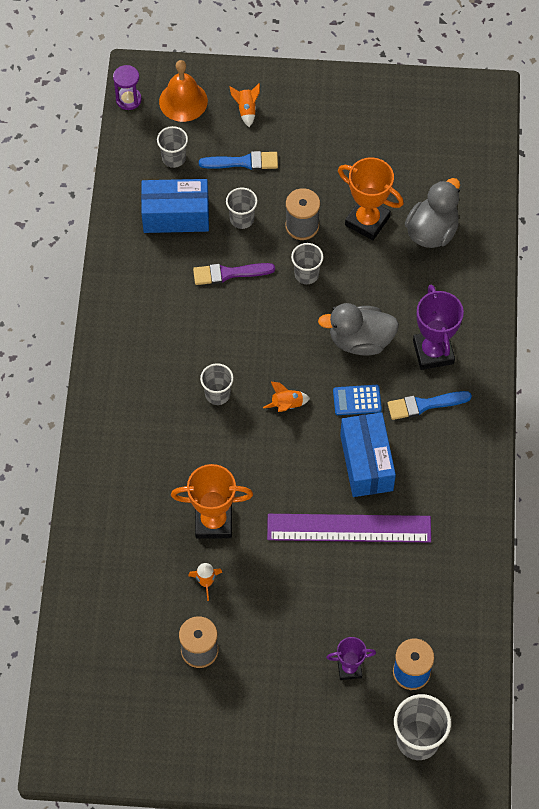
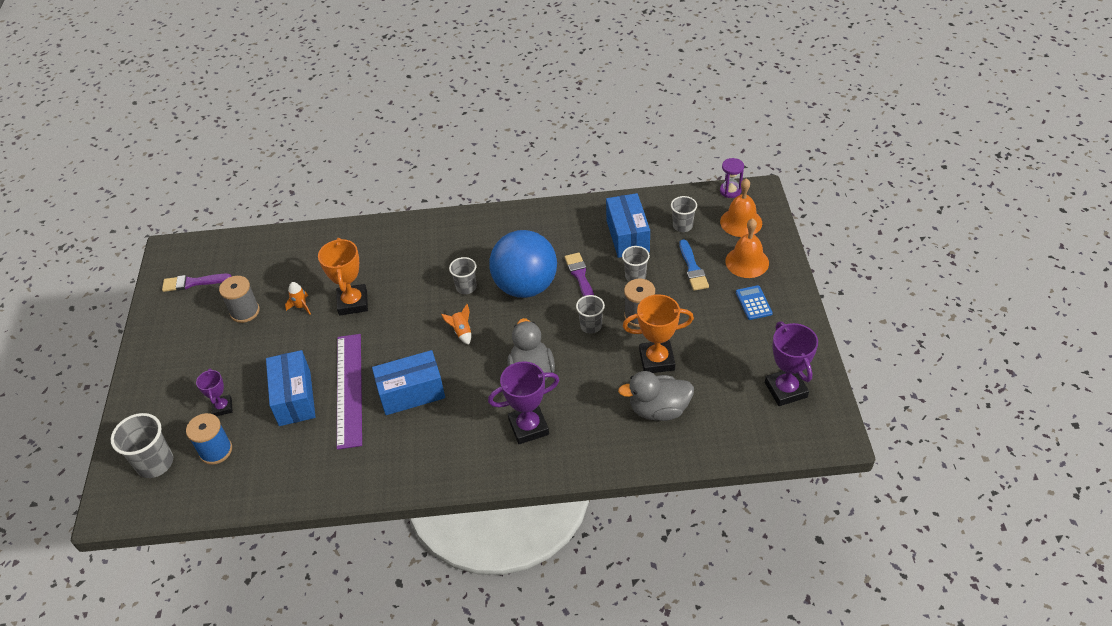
camera: 85 degrees right, 15 degrees down
orange rocket [230,83,260,127] -> orange bell [725,218,769,278]
blue calculator [333,385,382,415] -> blue calculator moved to [736,285,773,320]
orange trophy [338,158,404,240] -> orange trophy turned 60 degrees clockwise [623,294,694,373]
blue brush [387,391,472,420] -> none
grey duck [405,178,460,248] -> grey duck turned 150 degrees clockwise [618,371,694,421]
none -> purple brush [162,273,232,292]
none -> blue box [266,350,316,426]
none -> blue ball [489,230,557,298]
none -> purple trophy [765,321,818,406]

